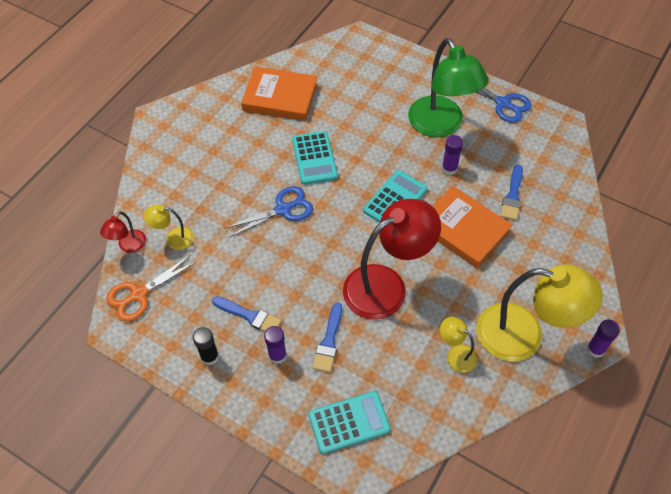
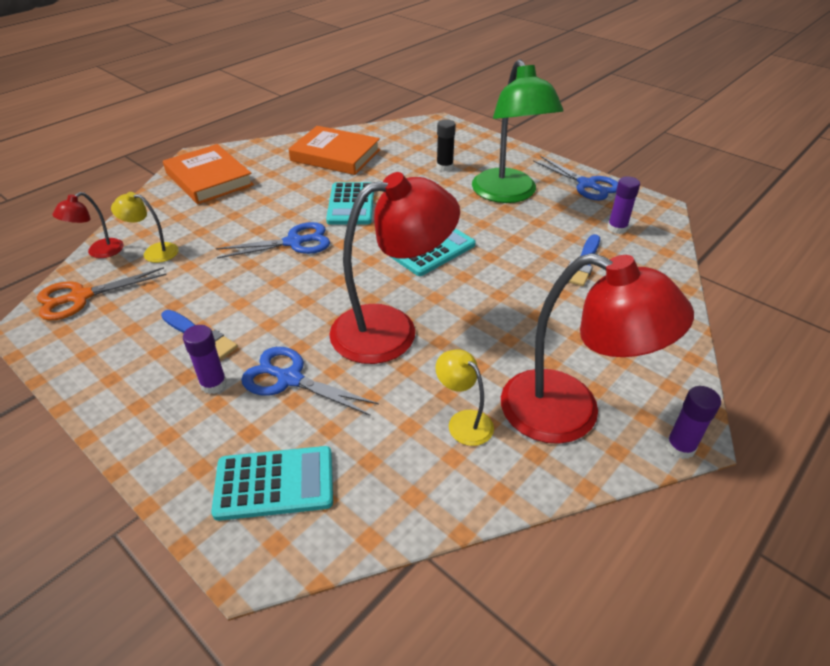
camera: 10 degrees right, 15 degrees down
black glue stick [193,327,219,365] -> black glue stick moved to [437,119,456,171]
blue brush [312,303,342,372] -> blue scissors [241,347,379,415]
orange book [433,186,512,268] -> orange book moved to [163,144,254,204]
purple glue stick [442,135,463,175] -> purple glue stick moved to [607,176,640,234]
yellow lamp [477,264,603,362] -> red lamp [501,253,694,444]

